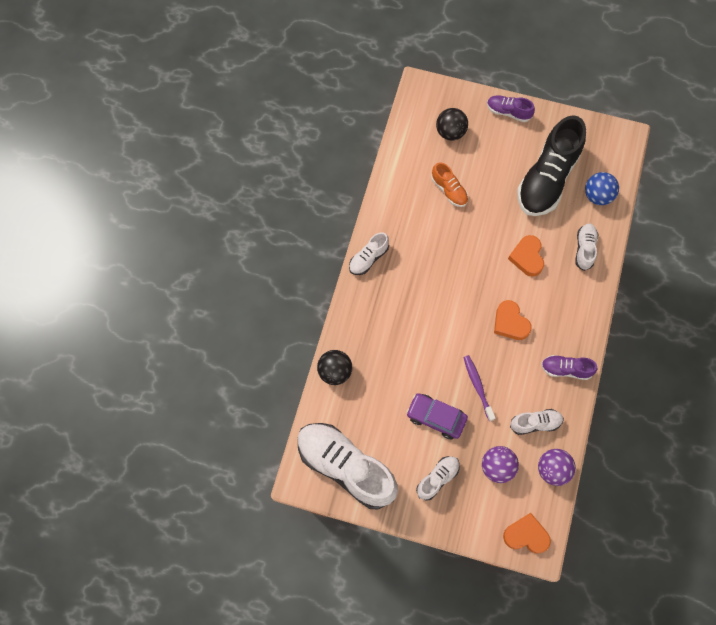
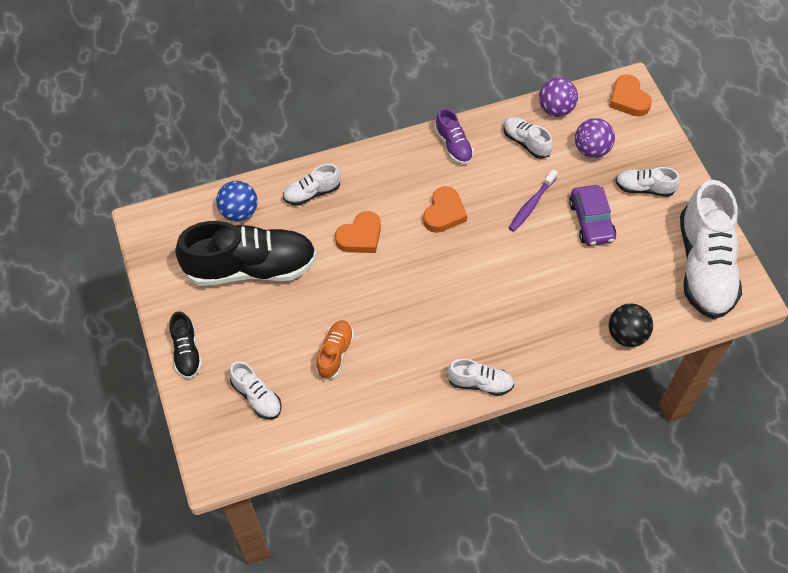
camera: 125 degrees left, 10 degrees down
black ball [436,108,468,141] -> white shoe [229,361,282,419]
purple shoe [487,95,535,122] -> black shoe [169,311,202,379]

